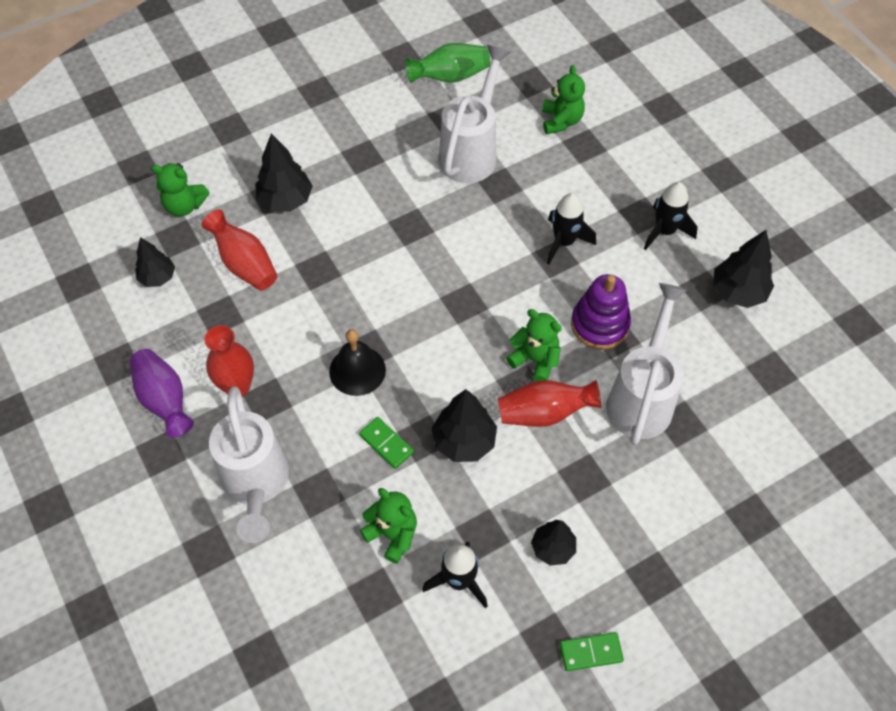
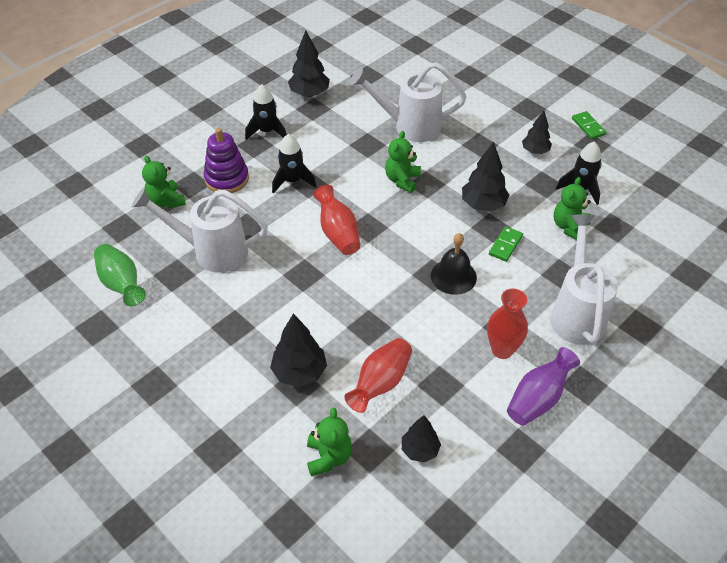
camera: 105 degrees left, 10 degrees down
white watering can [209,386,289,543] -> white watering can turned 60 degrees counterclockwise [550,215,618,345]
red vase [498,380,601,427] -> red vase moved to [313,185,360,255]
green teddy bear [542,65,585,134] -> green teddy bear turned 105 degrees counterclockwise [142,155,186,209]
purple stacking toy [571,274,631,350] -> purple stacking toy moved to [204,128,249,193]

